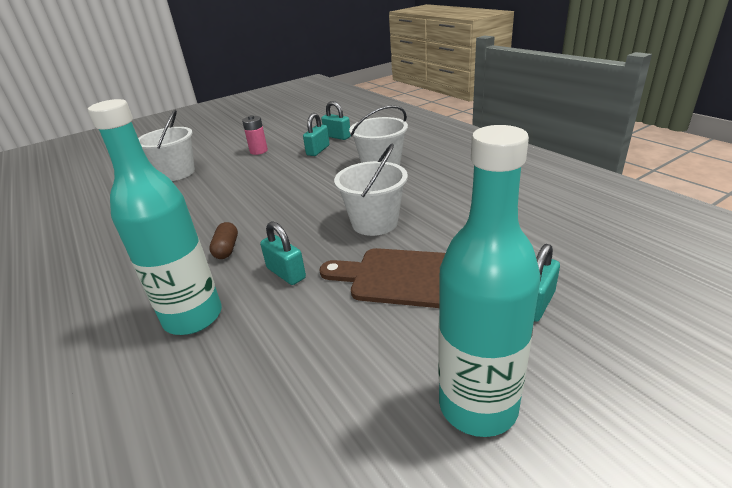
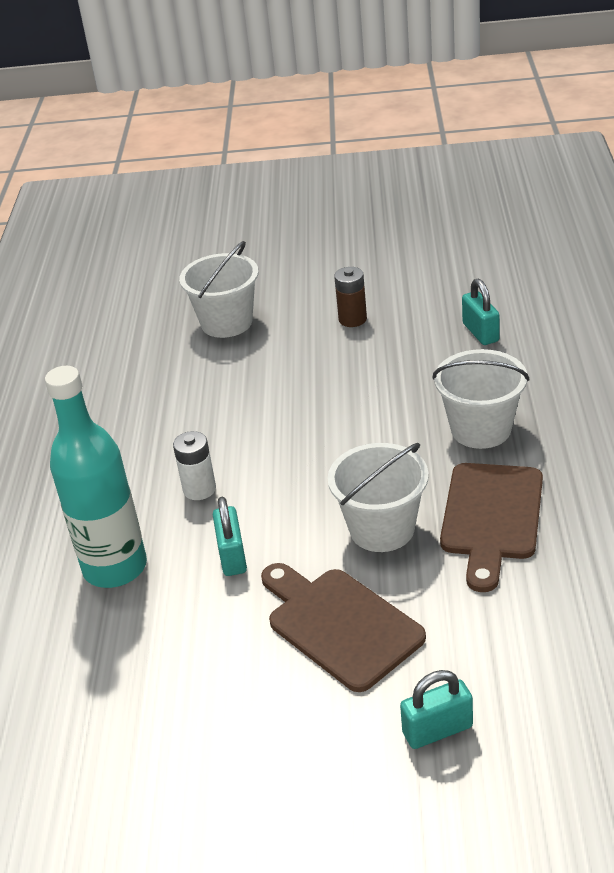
camera: 35 degrees right, 5 degrees up
brown capsule [209,222,238,259] -> white battery [173,431,216,500]
pink battery [242,115,268,155] -> brown battery [334,267,367,327]
turquoise padlock [303,113,330,156] -> none
turquoise bottle [438,125,541,437] -> none
none -> brown cutting board [440,463,543,592]

